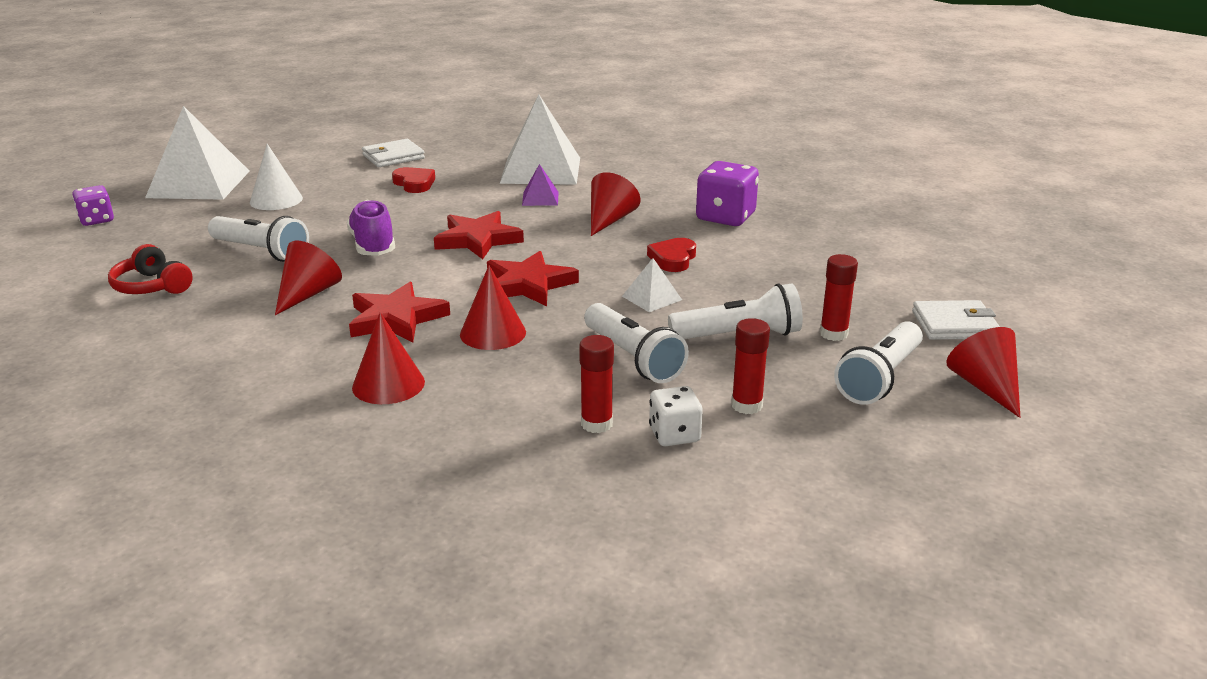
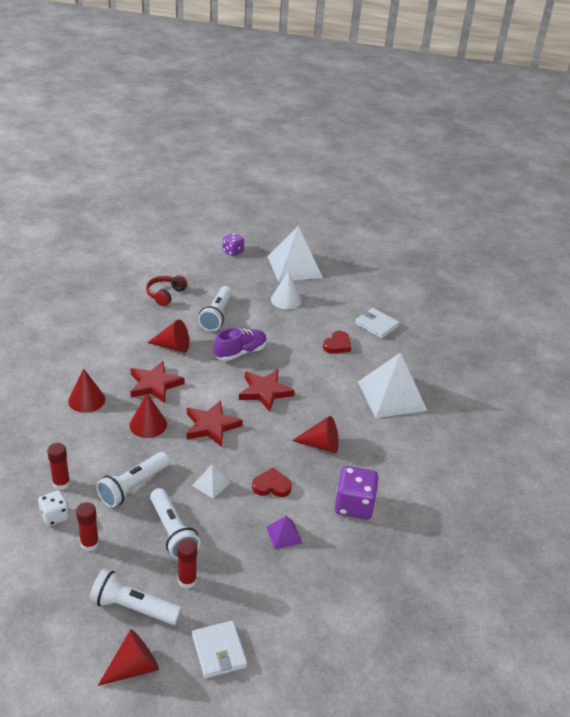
camera: 70 degrees right, 10 degrees up
purple pyramid [522,164,558,206] -> purple pyramid moved to [266,516,302,549]

